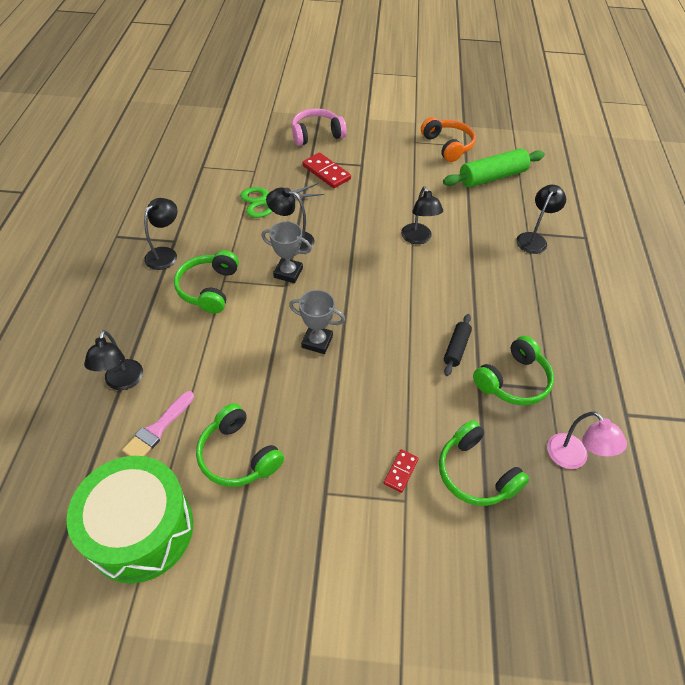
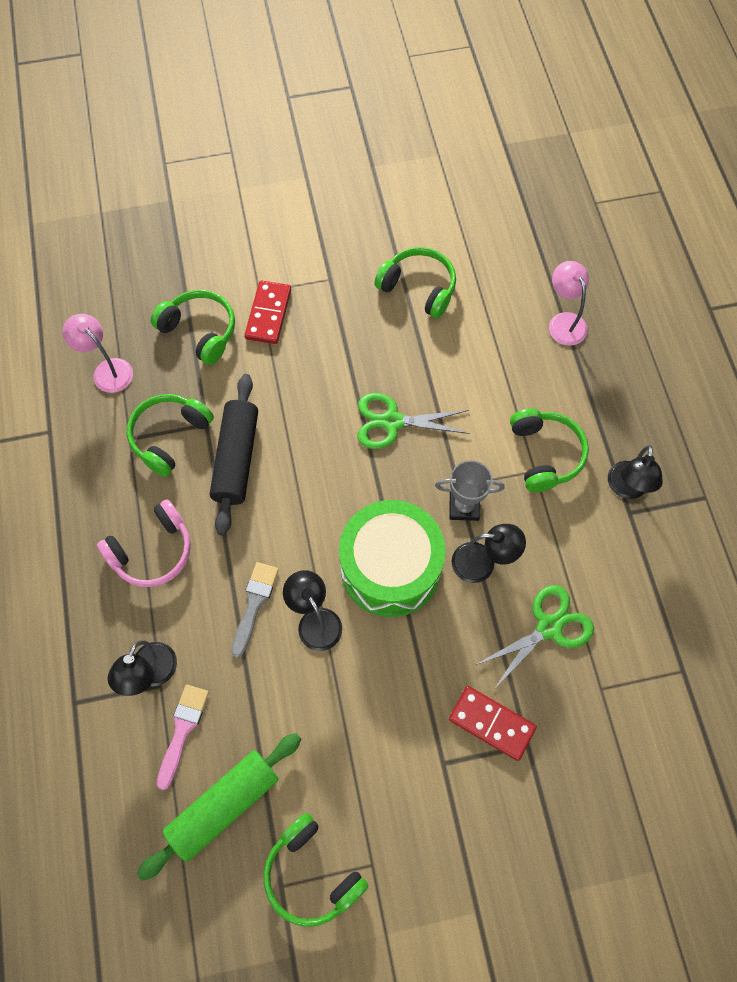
camera: 165 degrees right, 15 degrees up
green drum [67,456,193,583] -> green drum moved to [339,500,446,617]
black lamp [84,330,143,390] -> pink lamp [549,261,589,346]
pink brush [122,391,194,456] -> pink brush moved to [157,685,209,790]
grey trophy [289,290,345,354] -> green scissors [358,393,470,449]
pink headphones [292,108,347,146] -> pink headphones moved to [97,499,191,587]
red domino [384,449,419,493] -> red domino [245,280,291,344], size x1.72
orange headphones [421,117,476,162] -> green headphones [263,813,368,927]
black rolling pin [444,314,472,376] -> black rolling pin [210,374,258,535], size x1.83
none -> grey brush [231,562,279,658]

